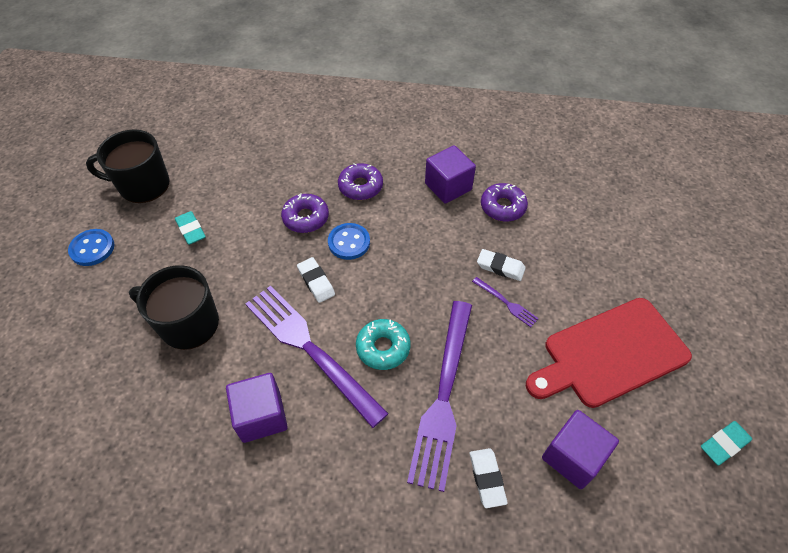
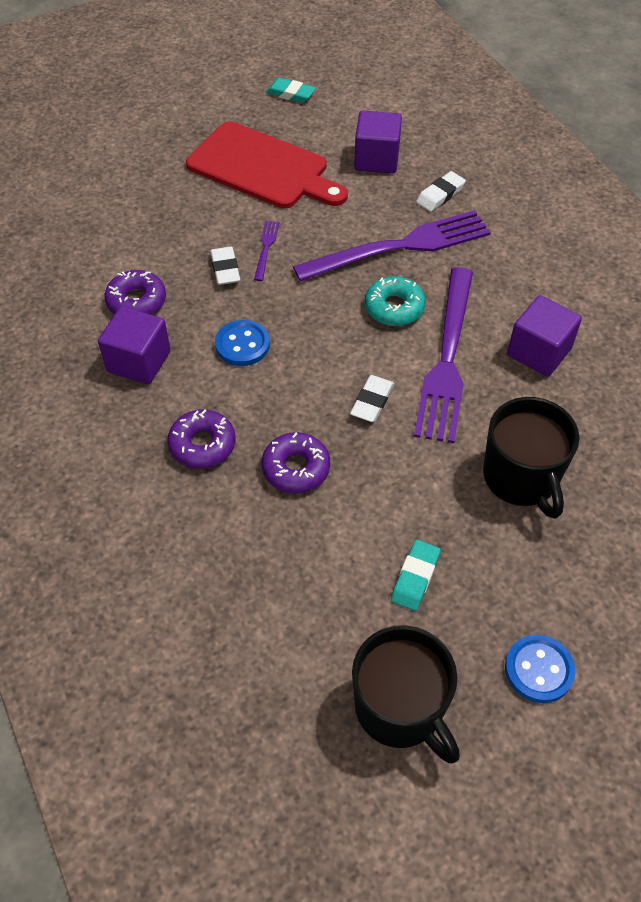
camera: 125 degrees left, 0 degrees up
blue button [328,223,370,260] -> blue button moved to [215,320,270,366]

